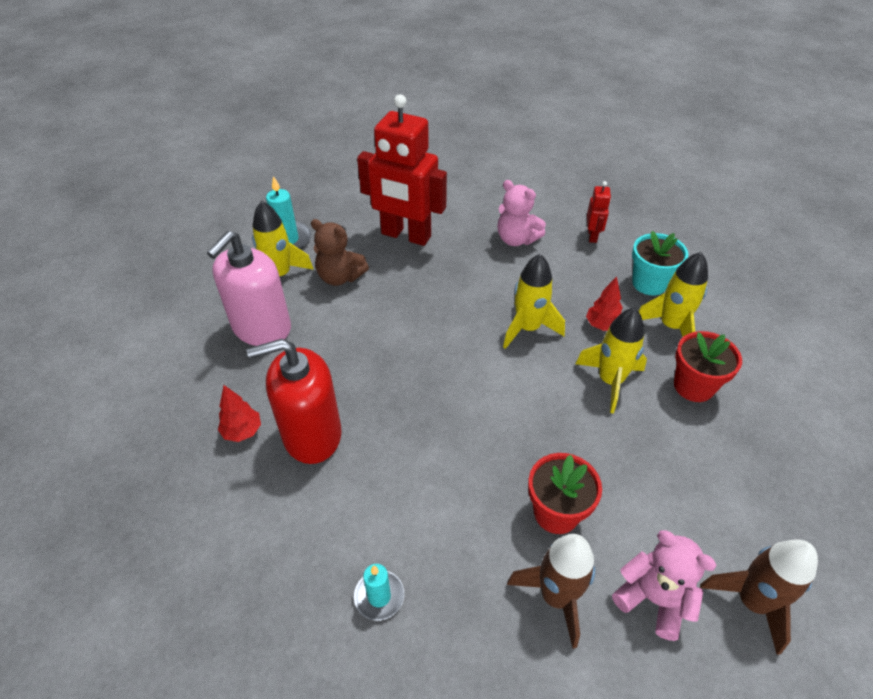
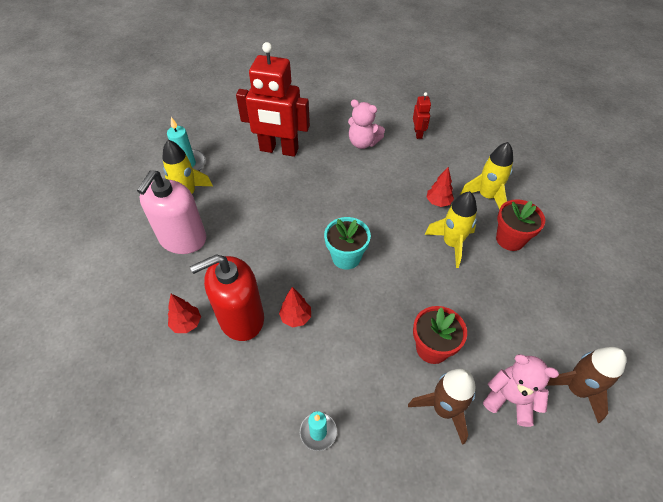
camera: 10 degrees left, 5 degrees up
brown teddy bear [311,219,369,286] -> none
yellow rocket [503,254,565,349] -> none
turquoise flower pot [632,231,689,295] -> turquoise flower pot moved to [324,217,371,270]
none -> red tree [279,287,311,327]

